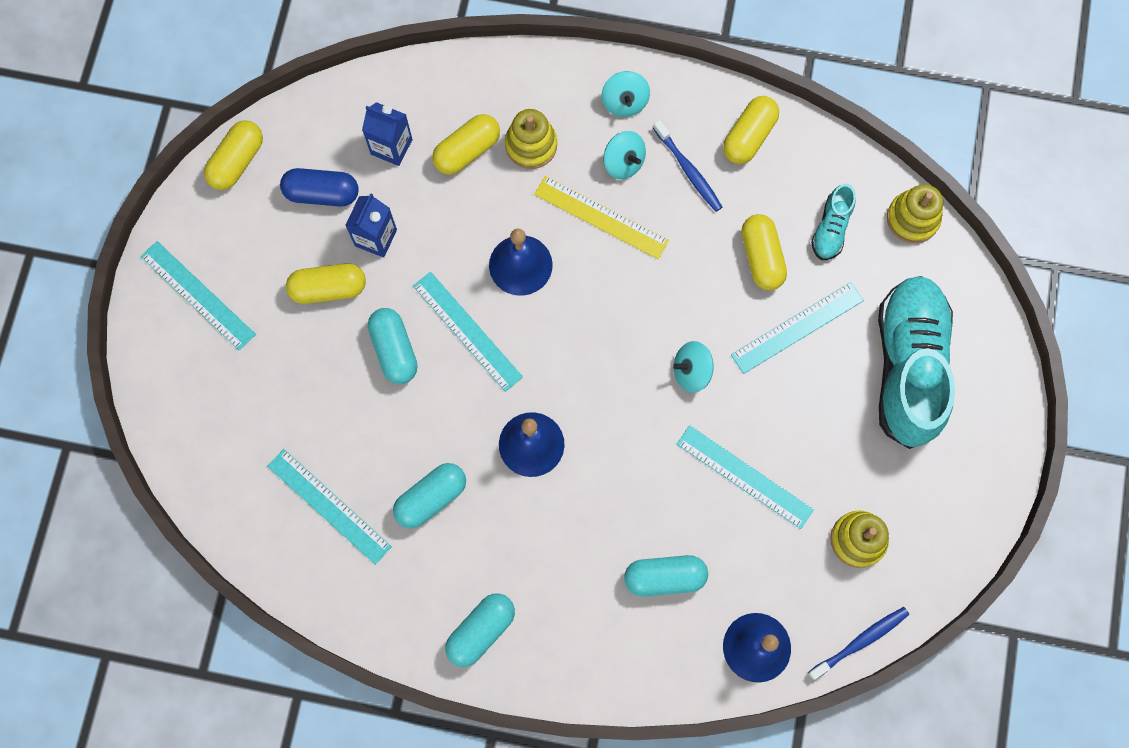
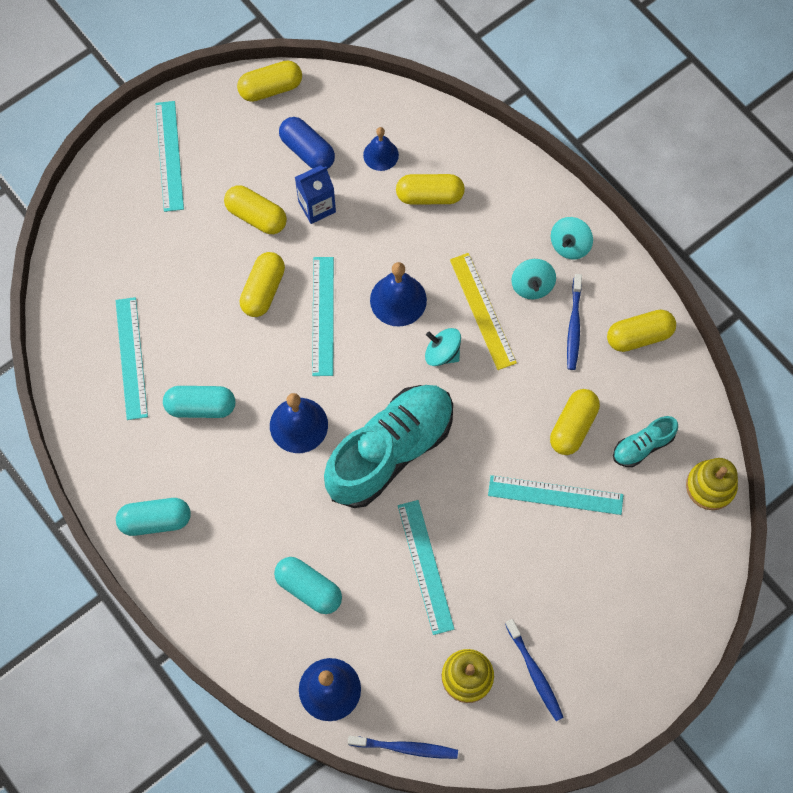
camera: 40 degrees right, 5 degrees down
blue carton [362,102,413,166] -> blue bell [363,127,399,171]
turquoise capsule [368,308,418,384] -> yellow capsule [240,252,285,317]
yellow stacking toy [505,109,557,169] -> none
turquoise spinning top [673,341,714,393] -> turquoise spinning top moved to [425,328,461,366]
turquoise shoe [878,276,955,449] -> turquoise shoe moved to [324,385,453,508]
none -> blue toothbrush [505,619,564,721]

